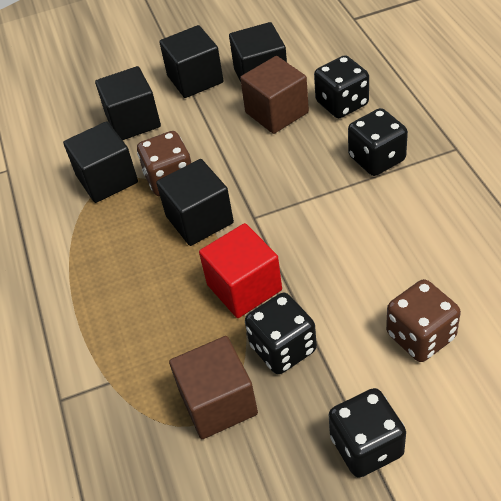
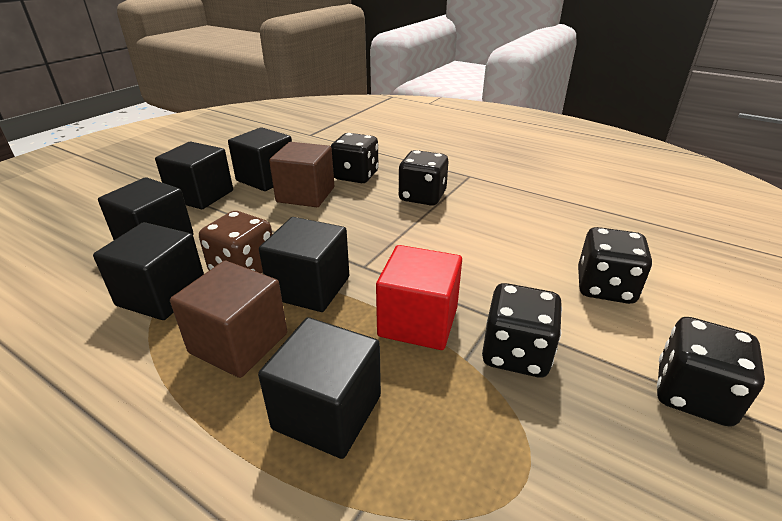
camera: 45 degrees left, 15 degrees down
brown cube [169,336,258,439] -> brown cube moved to [170,261,287,378]
brown dice [386,279,461,362] -> black dice [578,227,652,304]
none -> black cube [258,317,381,459]

